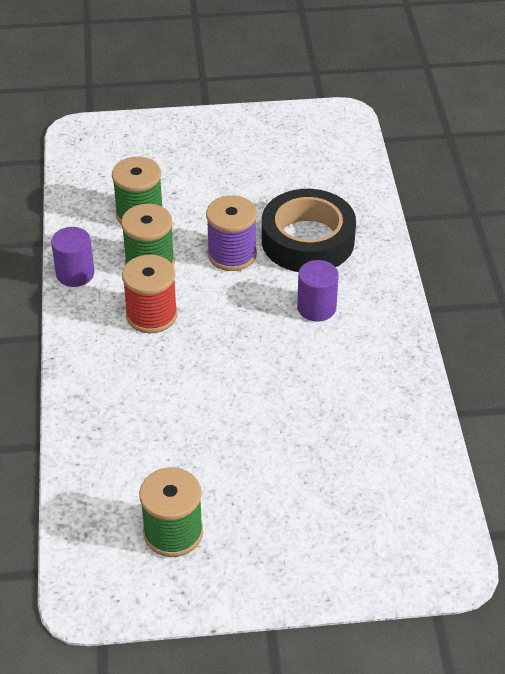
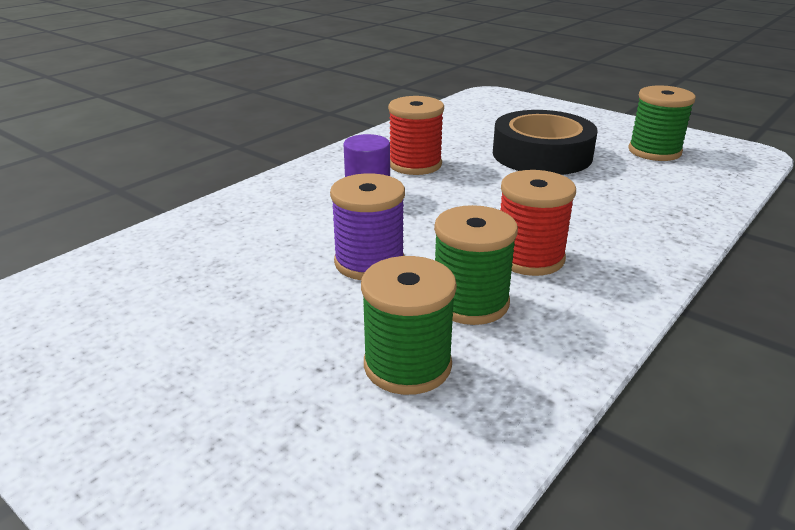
camera: 135 degrees left, 15 degrees down
purple cylinder [51,227,94,287] -> none
black tape [262,189,356,272] -> black tape moved to [493,110,598,175]
none -> red spool [388,96,444,175]

